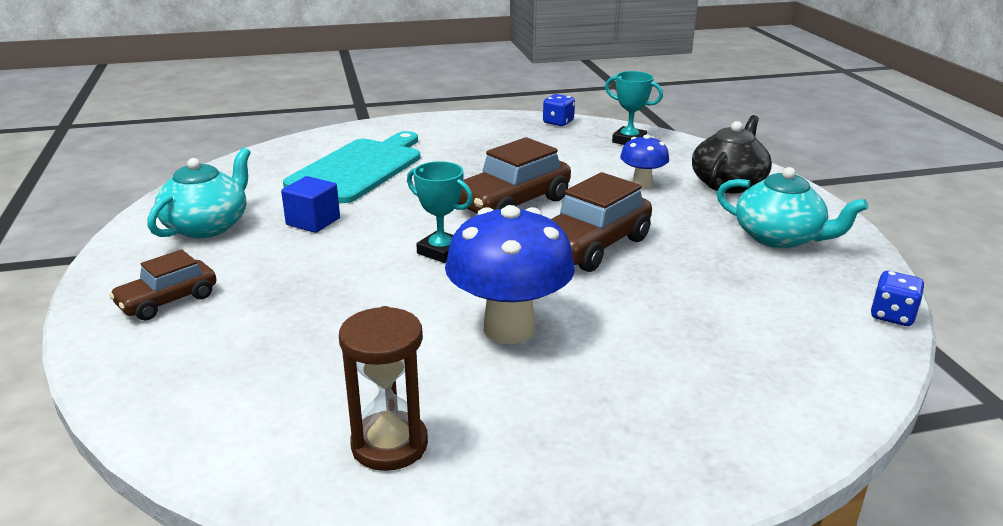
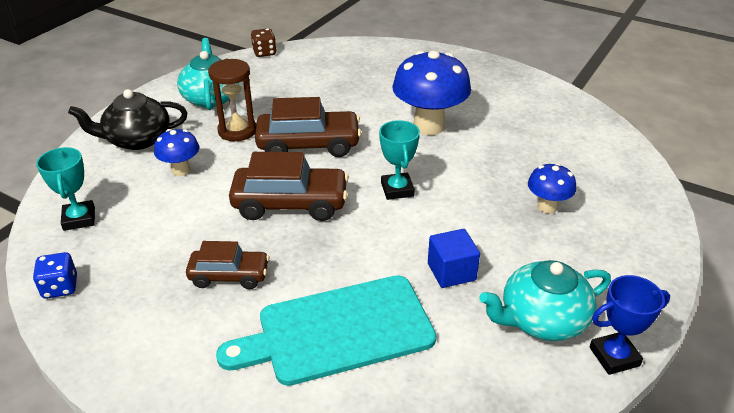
camera: 135 degrees left, 10 degrees up
brown car [109,249,216,320] -> brown car moved to [186,241,269,289]
brown hourglass [339,306,428,471] -> brown hourglass moved to [208,59,256,141]
blue dice [870,271,924,326] -> brown dice [251,28,277,57]
none -> blue mushroom [528,163,576,214]
none -> blue trophy [590,275,670,375]

